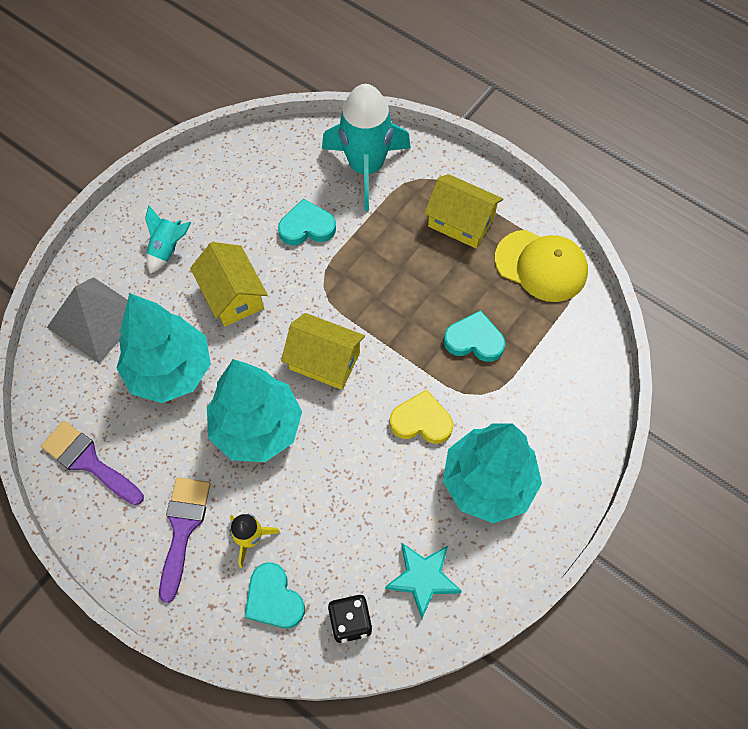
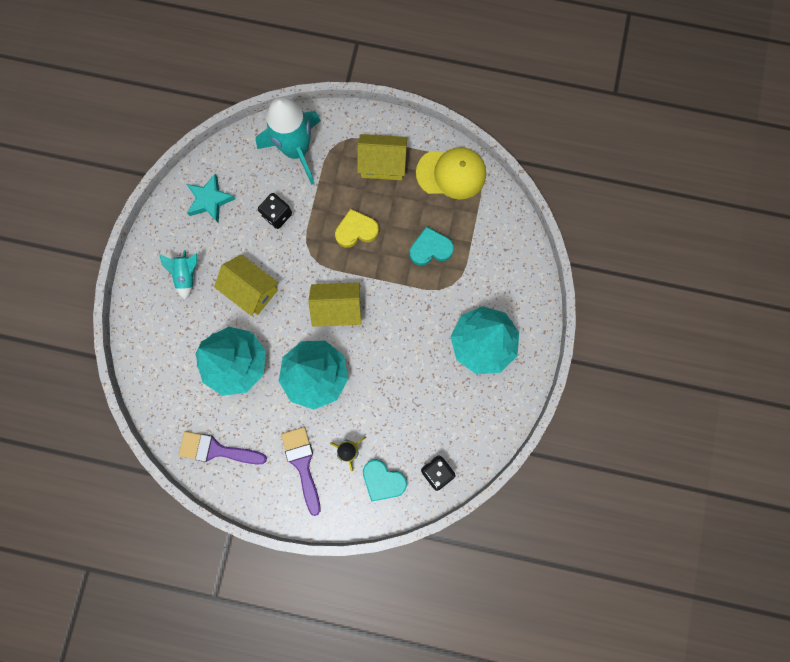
camera: 25 degrees left, 15 degrees up
grey pyramid [47,277,128,363] -> none
turquoise heart [278,199,336,245] -> black dice [258,193,292,229]
turquoise star [385,543,462,619] -> turquoise star moved to [187,174,235,223]
yellow heart [390,389,453,444] -> yellow heart moved to [335,209,379,248]

